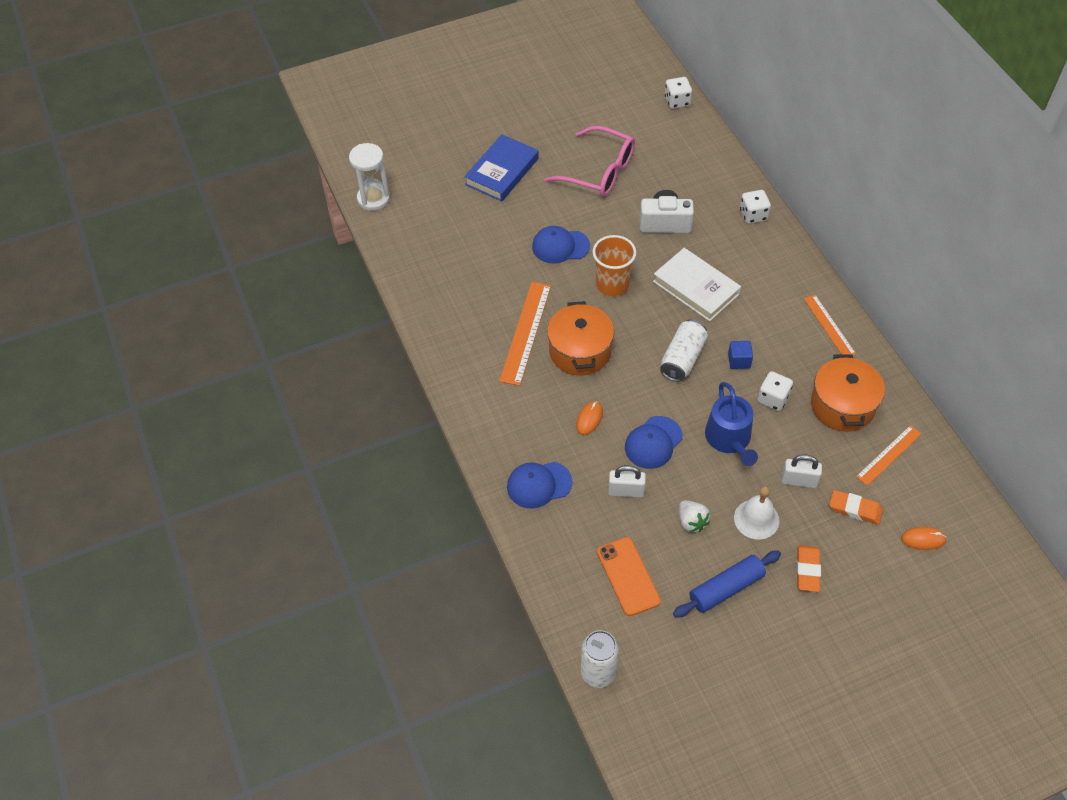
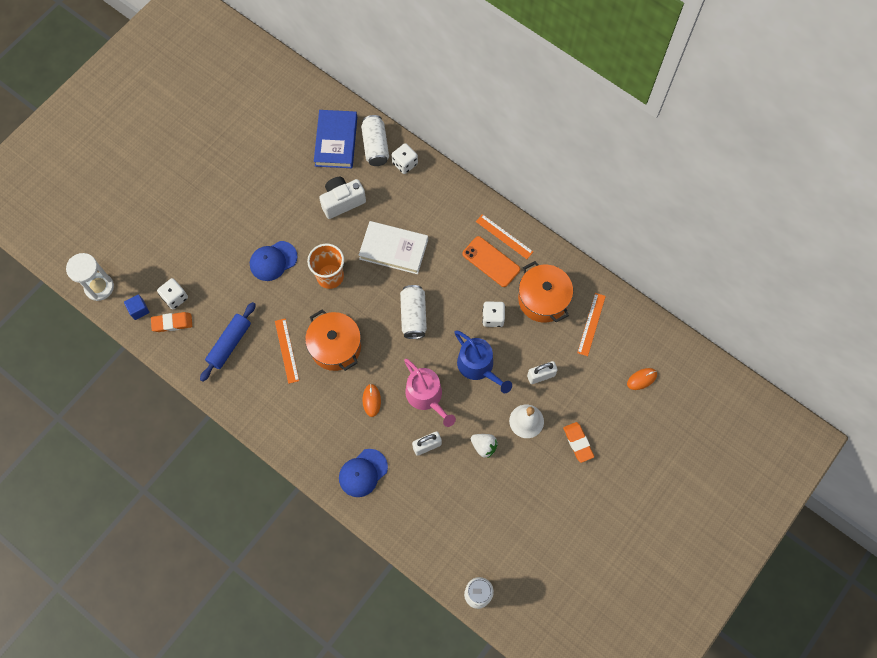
camera: 30 degrees left, 15 degrees up
blue book [464,134,539,201] -> blue book moved to [314,110,357,168]
orange ruler [499,282,551,386] -> orange ruler [275,319,299,384], size x0.63
pink glasses [544,126,635,197] -> none
orange phone [597,537,661,616] -> orange phone moved to [462,236,520,287]
blue cap [625,416,683,469] -> pink watering can [404,359,456,427]
white dice [665,77,692,109] -> white dice moved to [157,278,188,309]
blue rolling pin [673,550,781,618] -> blue rolling pin moved to [200,302,256,382]
blue cube [728,341,753,369] -> blue cube moved to [124,294,150,320]
orange eraser [829,490,883,525] -> orange eraser moved to [151,312,192,332]
none -> white can [361,115,389,166]

